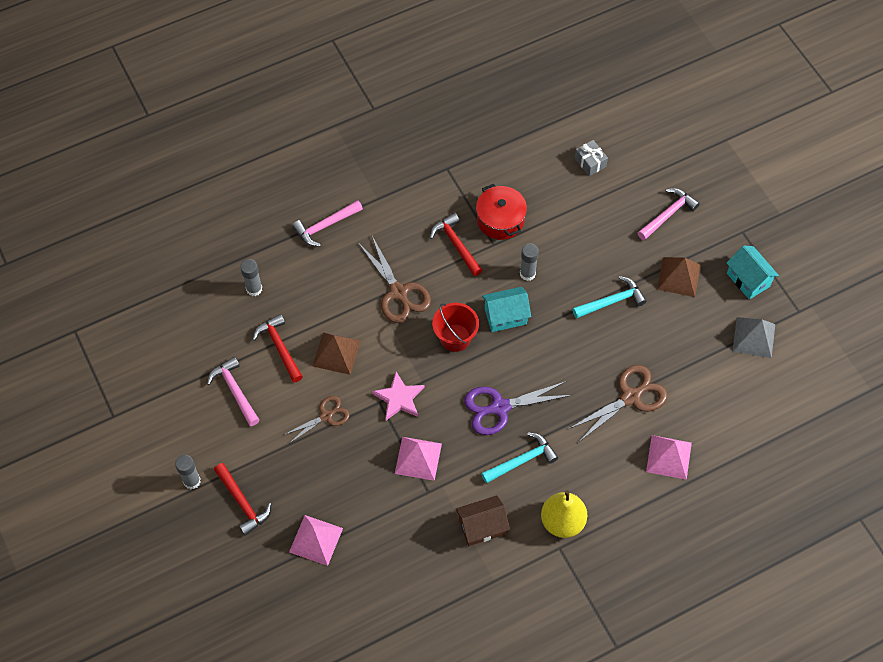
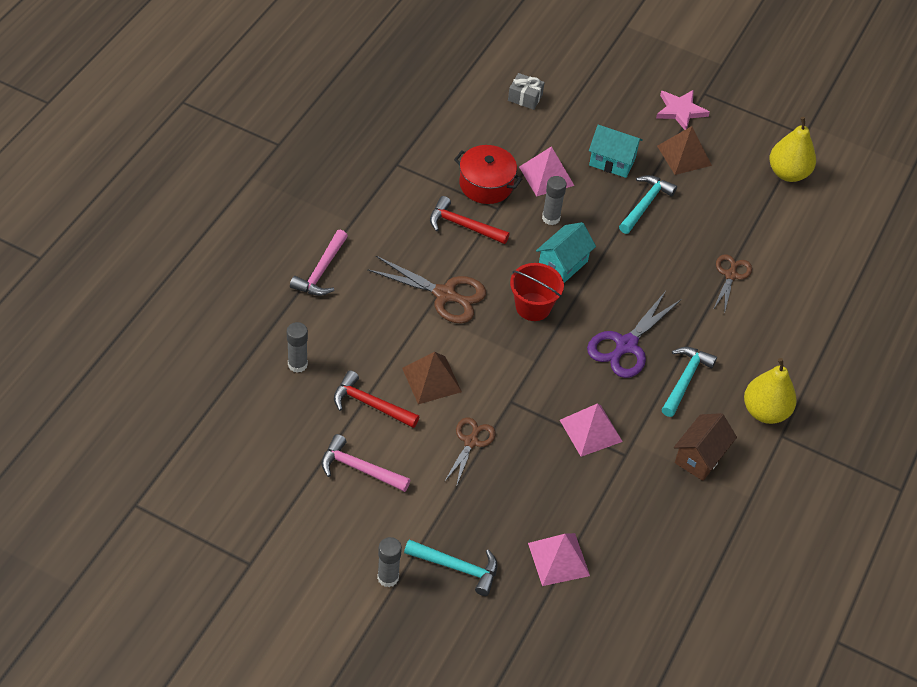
camera: 40 degrees left, 10 degrees down
red hammer [214,463,271,536] -> turquoise hammer [404,539,497,596]
pink star [372,372,424,420] -> pink star moved to [656,90,710,130]
brown scissors [569,365,668,442] -> brown scissors [713,254,752,314], size x0.64
pink hammer [638,188,700,240] -> none
pink pyramid [646,435,692,480] -> pink pyramid moved to [519,146,575,196]
turquoise house [726,246,779,300] -> turquoise house moved to [589,125,643,178]
grey pyramid [733,317,775,358] -> yellow pear [769,117,816,182]

